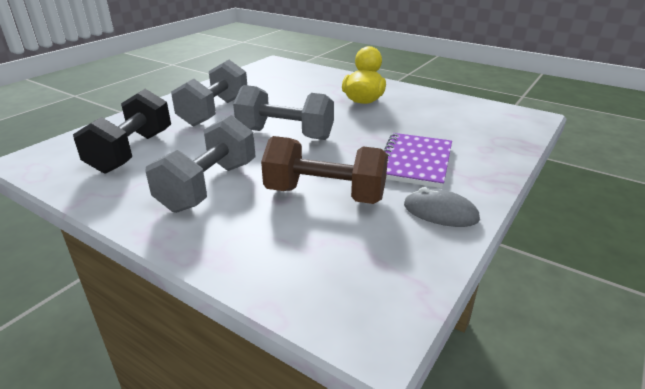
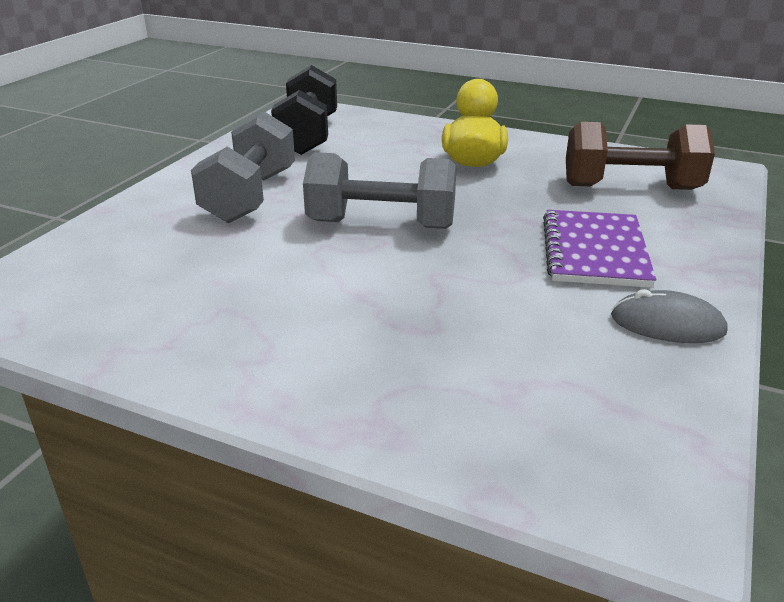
camera: 10 degrees left, 0 degrees up
black dumbbell [73,89,171,174] -> black dumbbell moved to [271,65,337,155]
grey dumbbell [146,115,256,213] -> none
brown dumbbell [261,136,388,204] -> brown dumbbell moved to [566,122,715,190]

